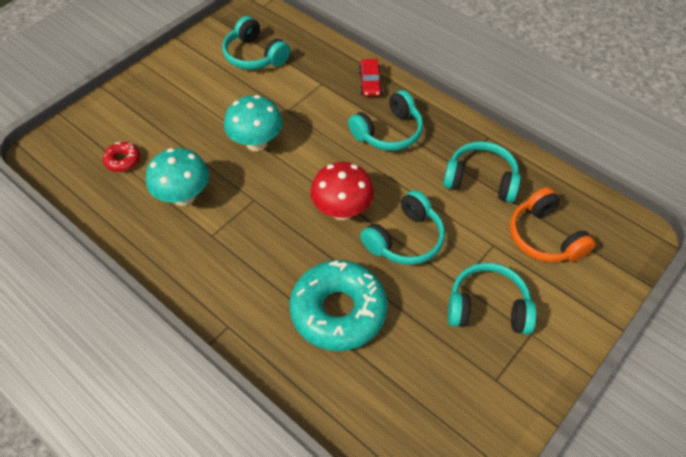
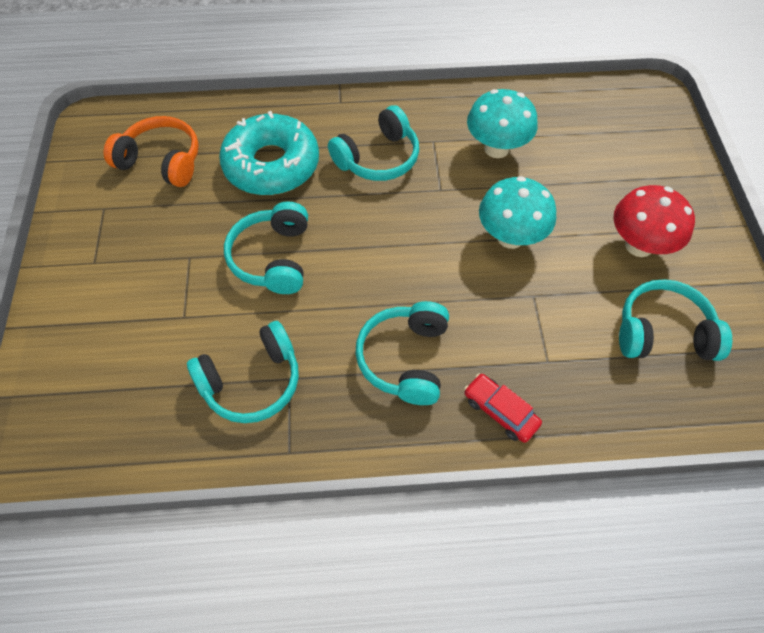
camera: 135 degrees right, 5 degrees up
red donut [103,142,140,172] -> none
red mushroom [311,162,374,220] -> red mushroom moved to [614,185,695,257]
turquoise headphones [448,263,536,335] -> turquoise headphones moved to [328,105,419,181]
orange headphones [510,187,596,262] -> orange headphones moved to [104,116,199,187]

